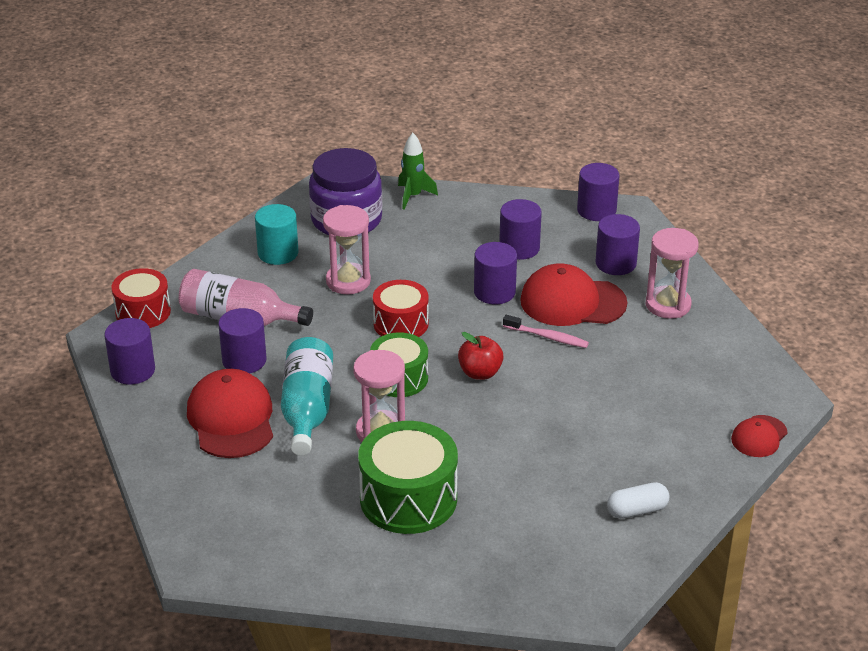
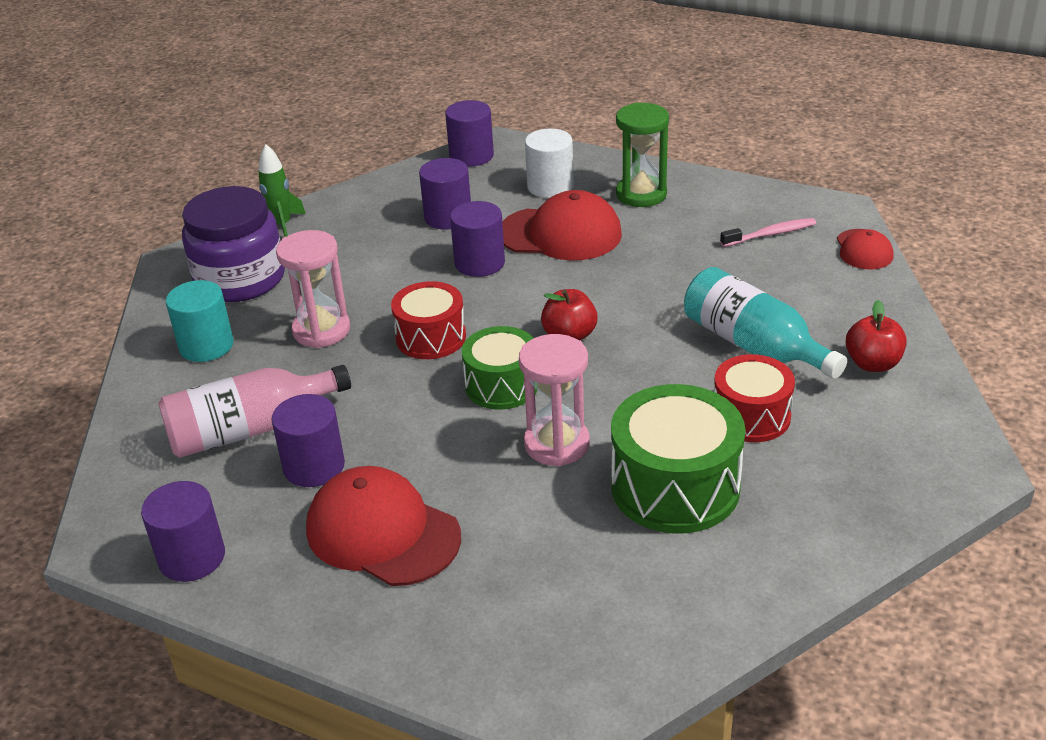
camera: 40 degrees left, 0 degrees up
red drum [112,268,171,328] -> red drum moved to [714,354,795,442]
turquoise bottle [281,337,333,456] -> turquoise bottle moved to [684,267,847,379]
pink toothbrush [503,315,589,348] -> pink toothbrush moved to [720,218,816,247]
red cap [520,264,627,326] -> red cap turned 135 degrees counterclockwise [502,190,622,260]
purple cylinder [596,214,640,275] -> white cylinder [525,129,574,198]
white capsule [607,482,669,519] -> red apple [846,300,907,372]
pink hourglass [646,228,699,319] -> green hourglass [616,102,669,207]

